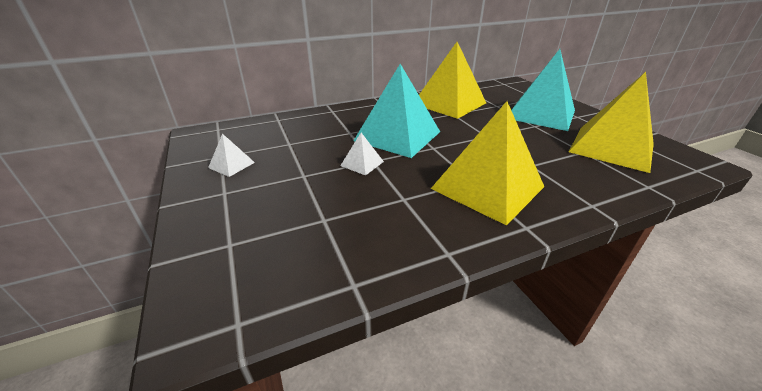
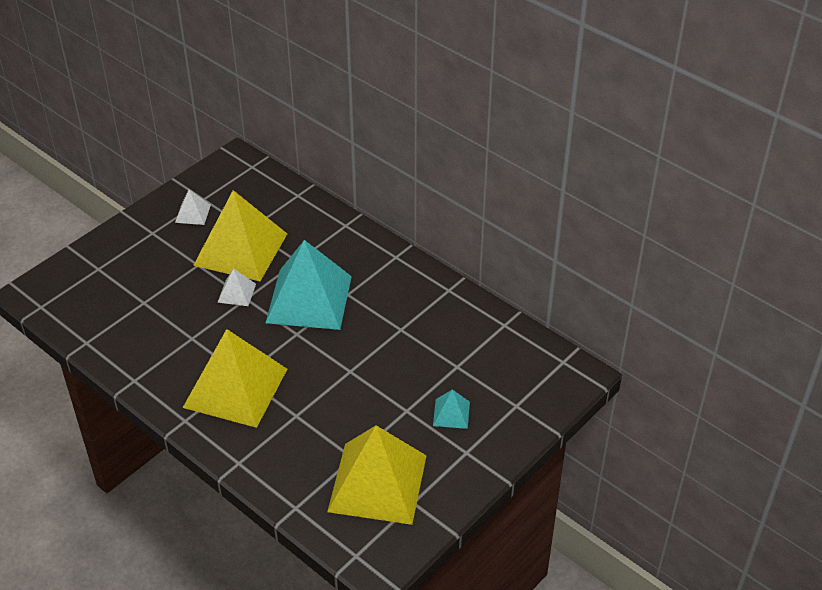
camera: 65 degrees right, 10 degrees up
yellow pyramid [419,42,486,119] -> yellow pyramid moved to [193,190,287,281]
turquoise pyramid [511,49,575,131] -> turquoise pyramid [433,389,470,429], size x0.43

